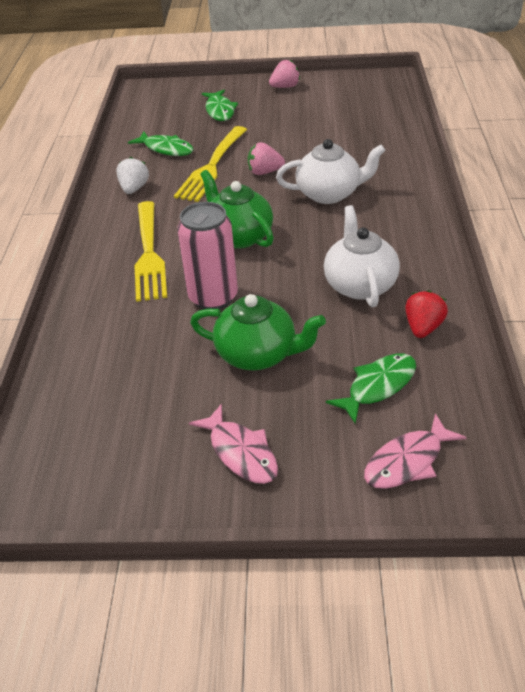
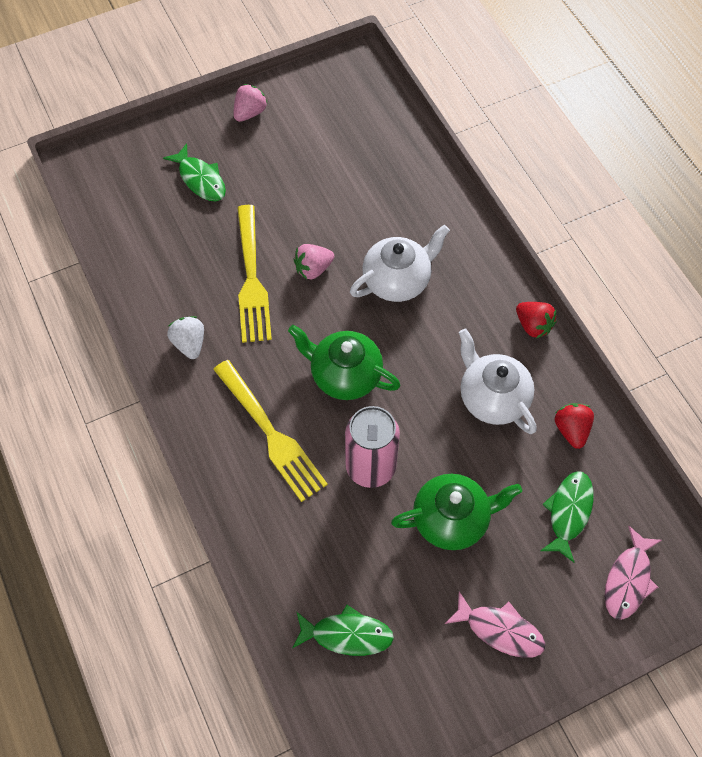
camera: 30 degrees left, 20 degrees up
green fish [128,131,194,156] -> green fish moved to [292,605,394,656]
none -> red strawberry [516,302,556,339]

